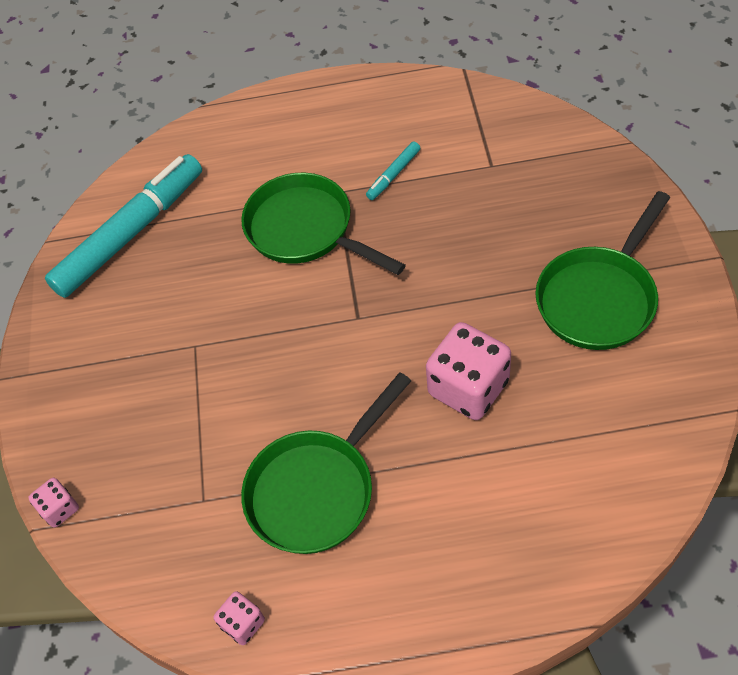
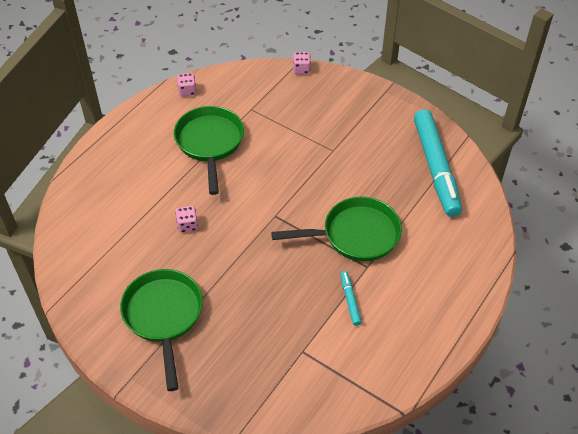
camera: 125 degrees right, 5 degrees down
pink dice [426,322,511,420] -> pink dice [175,206,198,233], size x0.50

